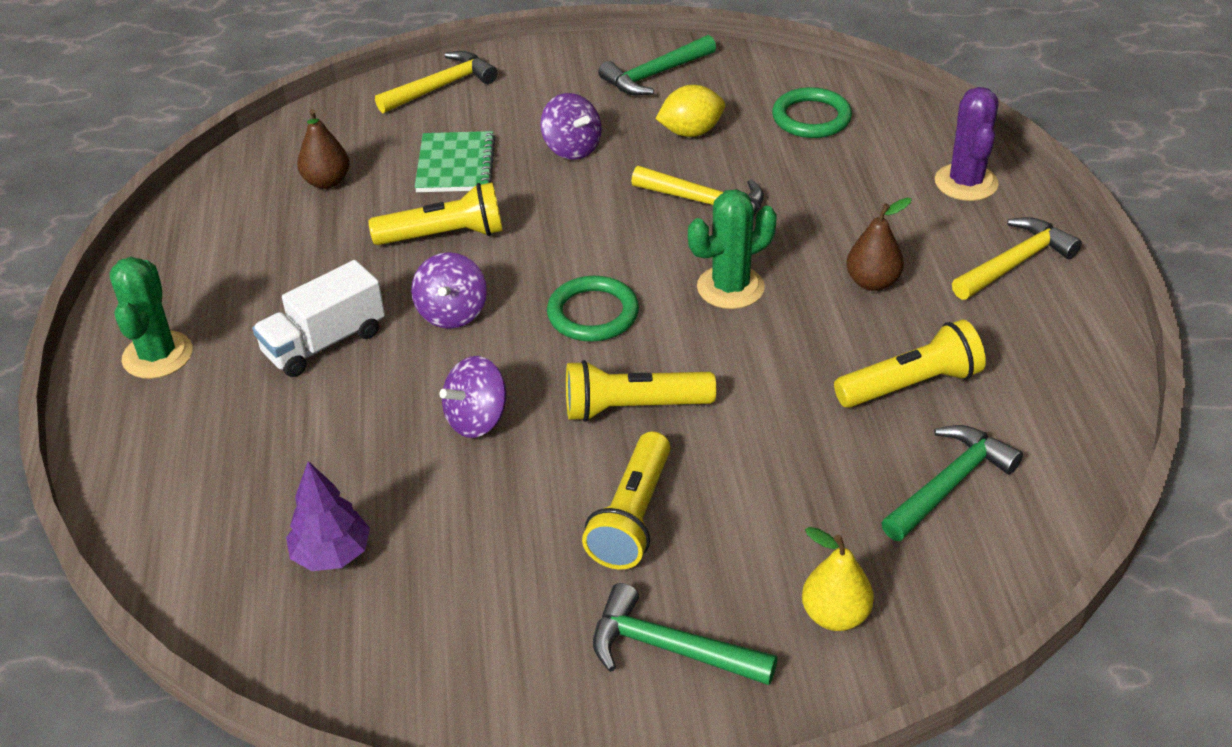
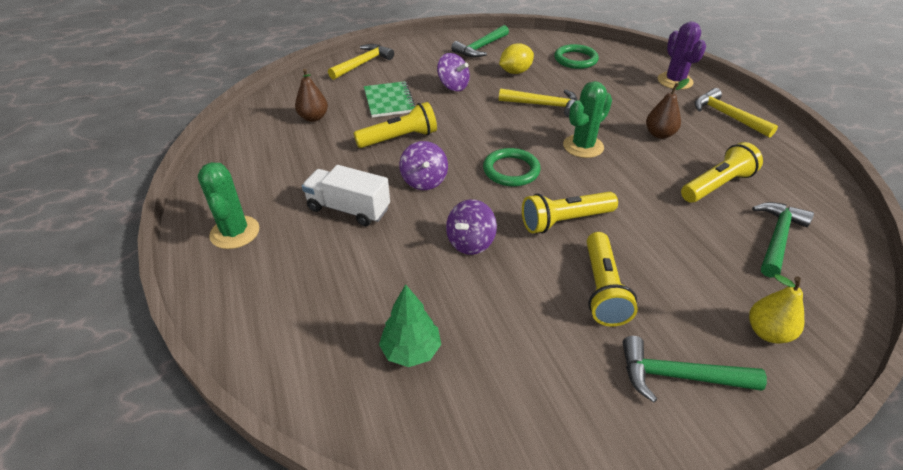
camera: 15 degrees left, 0 degrees up
white truck [252,260,385,377] -> white truck turned 75 degrees clockwise [302,165,390,226]
purple tree [286,461,370,571] -> green tree [379,284,441,367]
yellow hammer [952,217,1082,300] -> yellow hammer turned 75 degrees counterclockwise [695,88,778,138]

